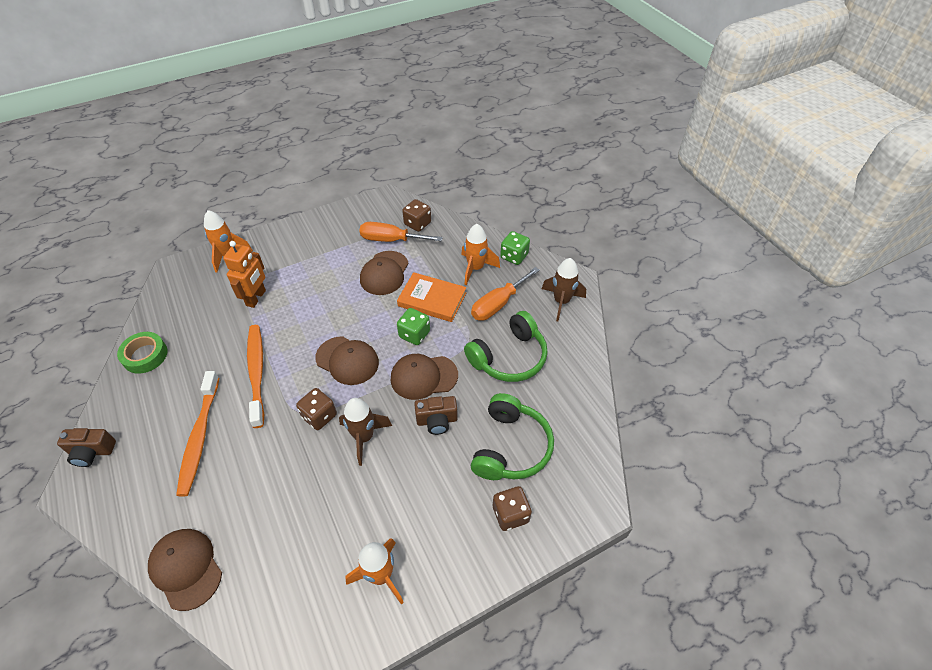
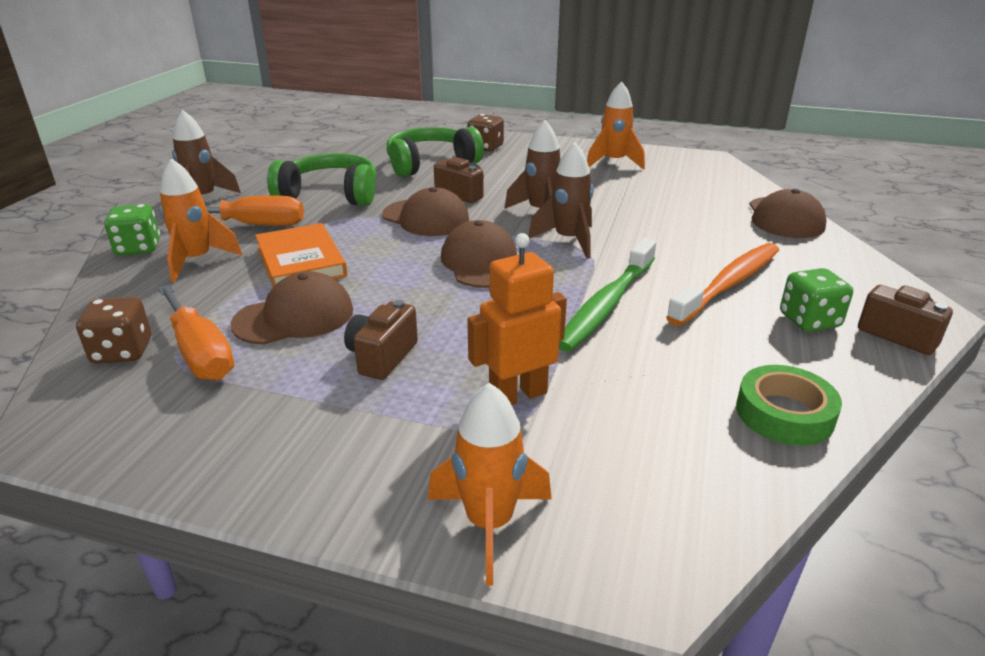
camera: 135 degrees left, 20 degrees down
orange toothbrush [247,325,264,428] -> green toothbrush [559,238,656,352]
brown dice [296,388,337,430] -> brown rocket [528,142,593,259]
green dice [397,308,430,345] -> green dice moved to [780,268,853,332]
none -> brown camera [344,300,418,380]

